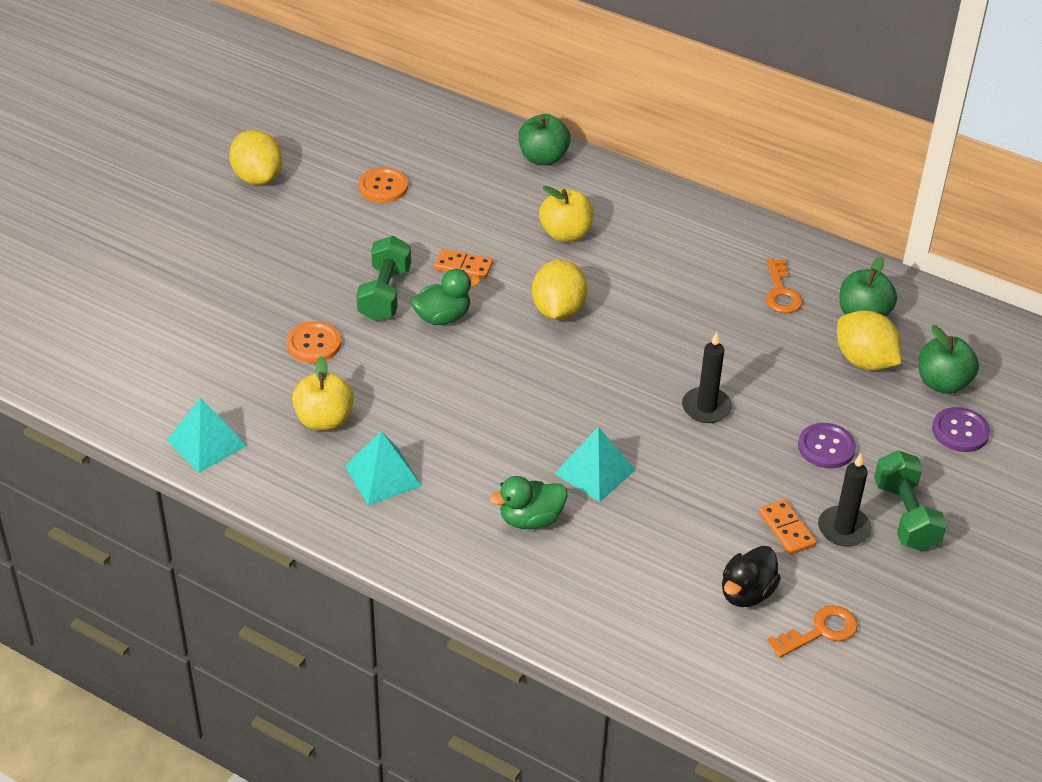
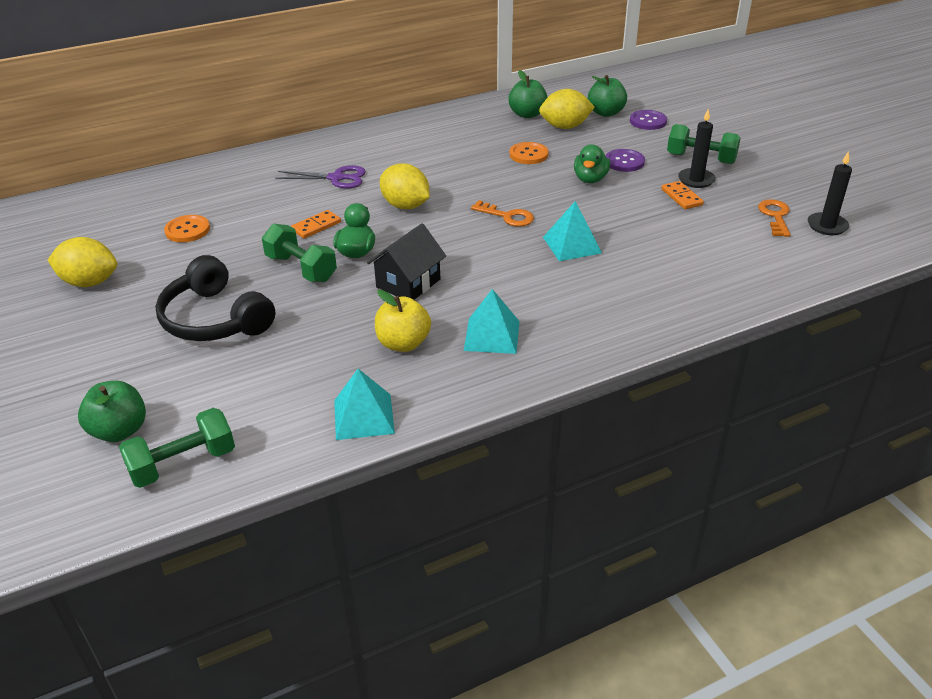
camera: 55 degrees left, 5 degrees down
orange button [286,321,341,363] -> orange button moved to [509,142,549,164]
green duck [489,476,567,529] -> green duck moved to [574,144,610,183]
green apple [518,114,571,165] -> green apple moved to [78,381,146,442]
yellow apple [539,186,594,242] -> purple scissors [275,165,366,189]
black candle [682,332,732,423] -> black candle moved to [807,151,852,235]
black duck [722,546,781,607] -> none
orange domino [759,499,816,555] -> orange domino turned 60 degrees clockwise [661,181,704,209]
orange key [766,258,803,313] -> orange key moved to [471,200,534,227]
none -> green dumbbell [119,408,235,488]
none -> black headphones [155,255,275,341]
none -> black house [367,223,446,300]

